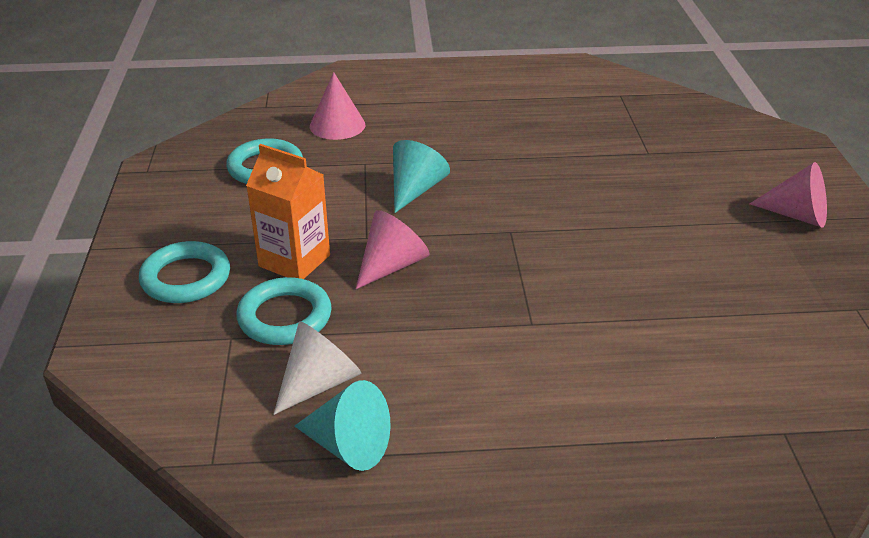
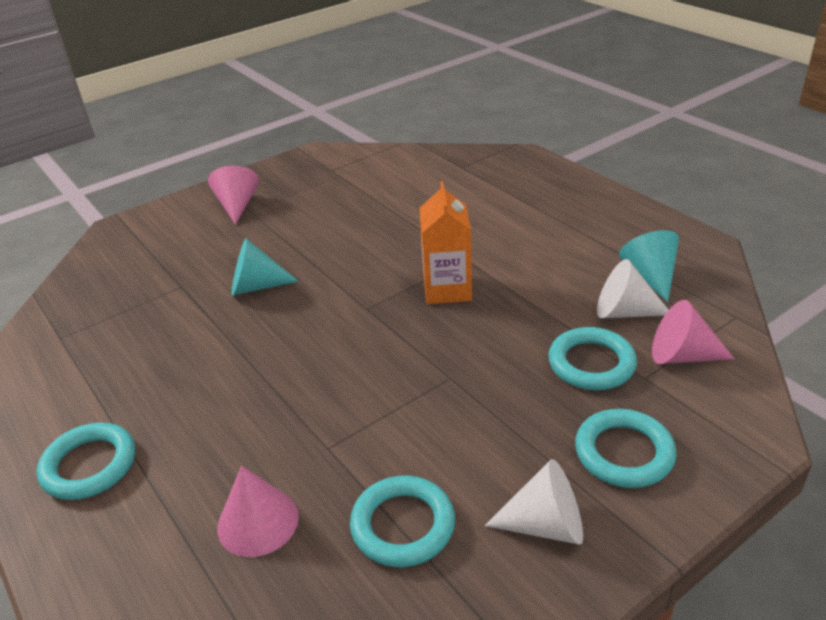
camera: 120 degrees left, 0 degrees up
orange carton [246,144,330,279] -> orange carton moved to [419,181,472,304]
pink cone [356,210,430,289] -> pink cone moved to [652,300,734,364]
turquoise cone [393,140,450,213] -> turquoise cone moved to [232,239,299,296]
none -> turquoise ring [37,423,135,500]
none -> white cone [485,459,583,545]

